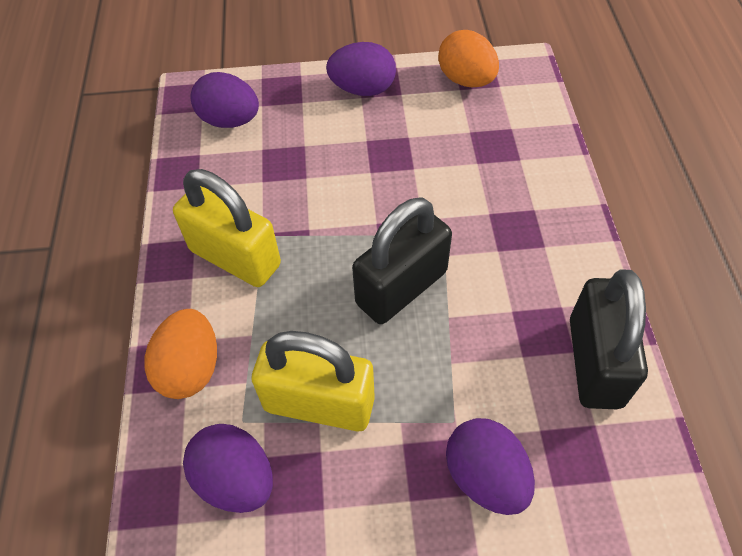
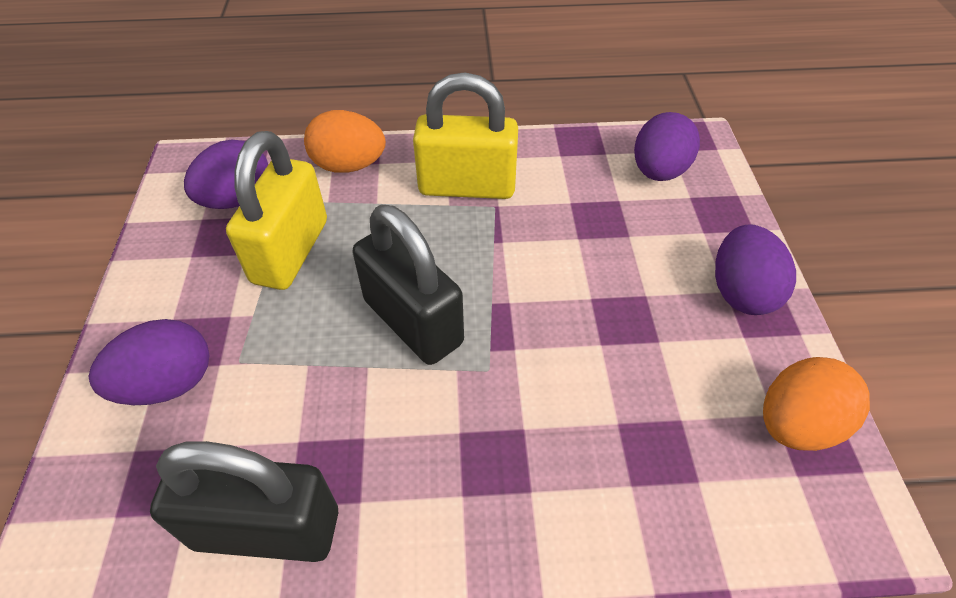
camera: 90 degrees right, 5 degrees down
yellow padlock [173,169,281,287] -> yellow padlock turned 60 degrees clockwise [413,72,518,199]

